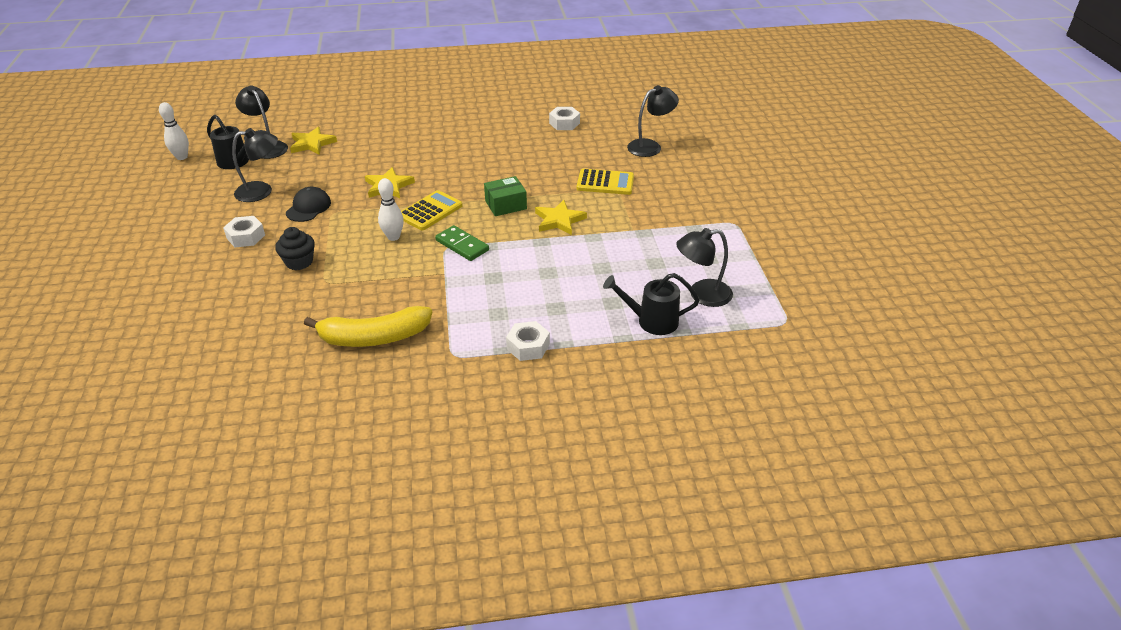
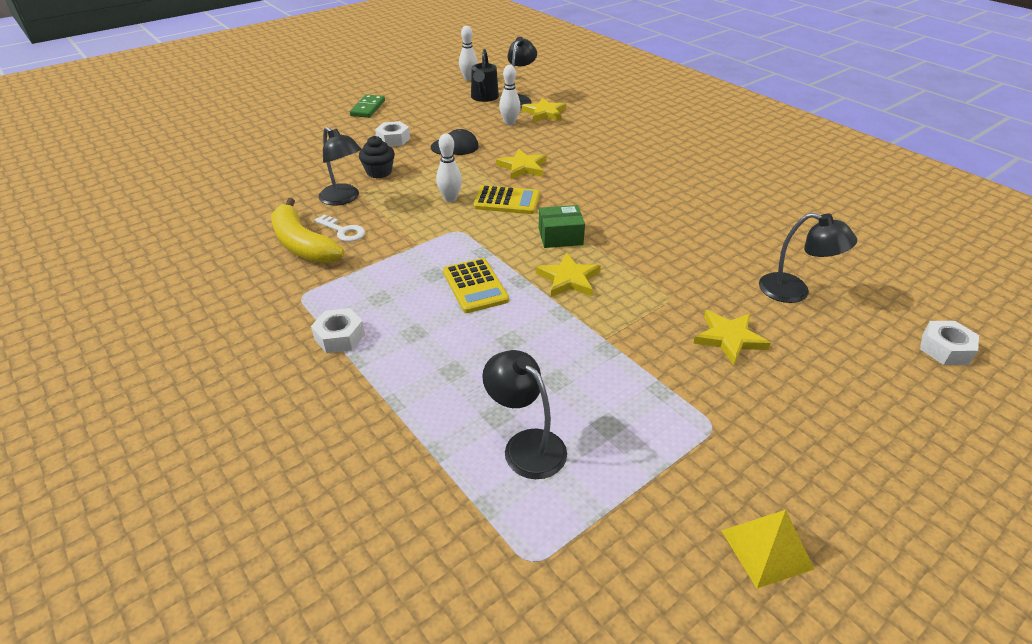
camera: 60 degrees right, 0 degrees up
black lamp [232,128,278,202] -> black lamp moved to [319,127,361,206]
green domino [435,225,489,261] -> green domino moved to [350,94,385,118]
green box [484,176,527,216] -> green box turned 45 degrees counterclockwise [539,205,585,248]
white nut [549,107,580,130] -> white nut moved to [920,321,979,365]
yellow calculator [577,169,634,195] -> yellow calculator moved to [443,258,509,313]
black watering can [603,273,699,335] -> none
none -> white key [314,215,365,242]
none -> white bowling pin [499,65,521,125]
none -> yellow star [693,310,771,365]
none -> yellow pyramid [721,510,814,588]

